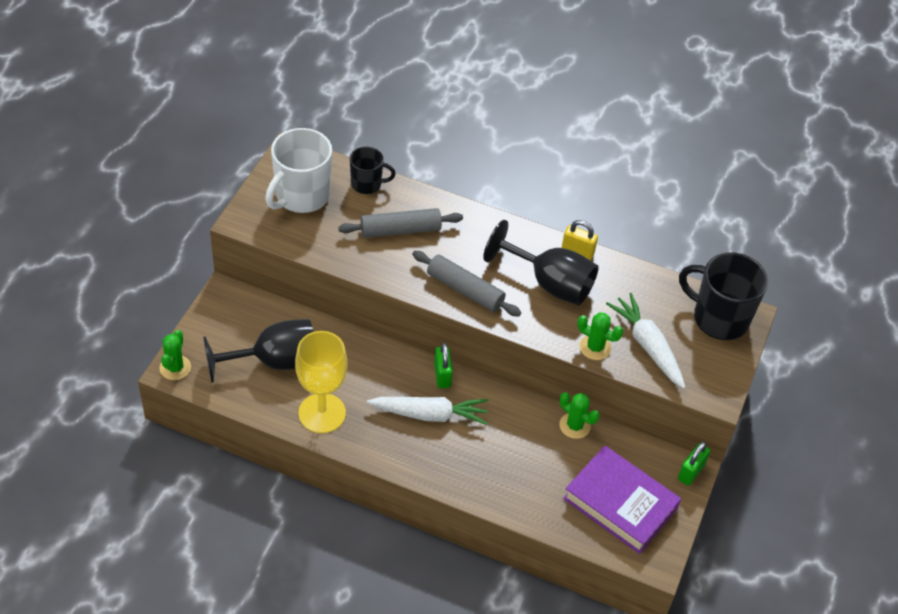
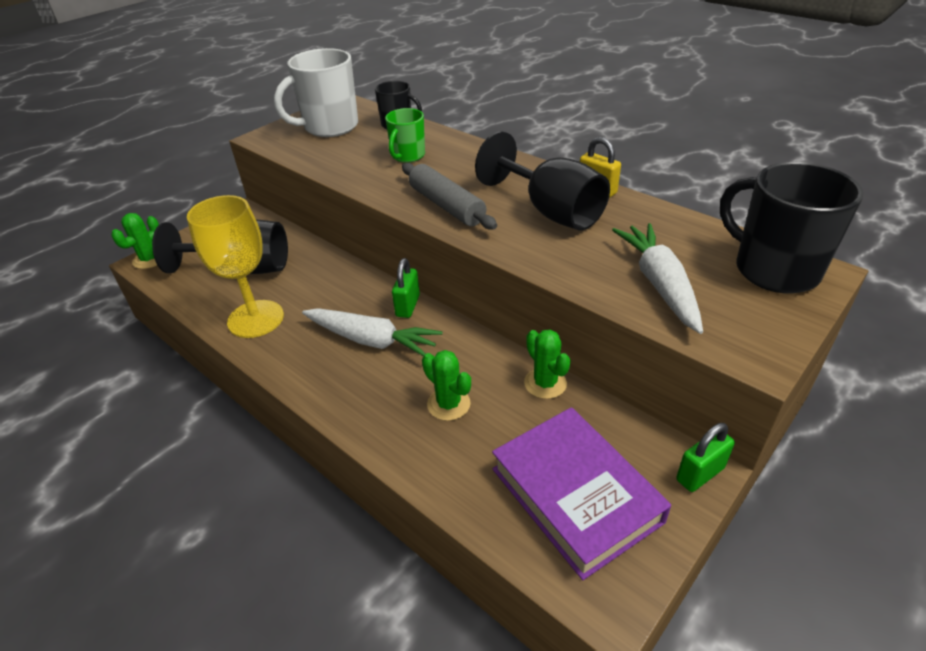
camera: 25 degrees right, 10 degrees down
grey rolling pin [338,208,463,238] -> green mug [385,108,425,163]
green cactus [577,312,623,360] -> green cactus moved to [422,350,471,421]

